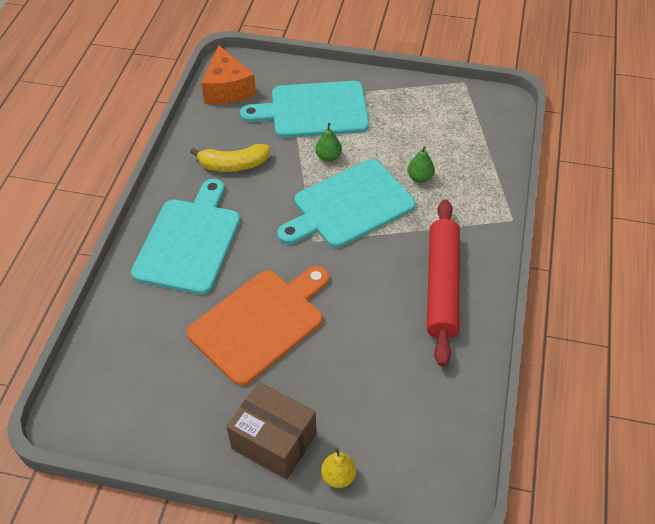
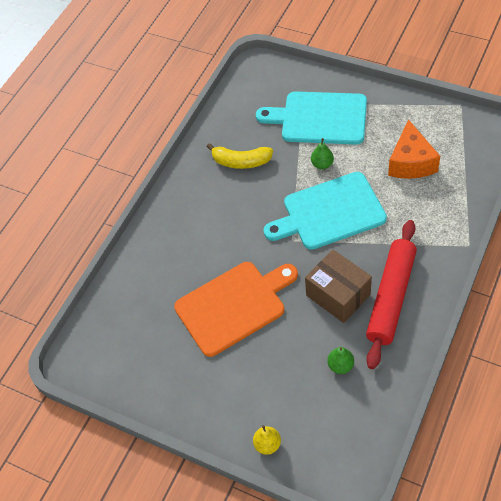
camera: 20 degrees right, 5 degrees up
turquoise cutting board [131,179,240,295] -> none
orange cheese [201,45,256,105] -> orange cheese moved to [388,119,440,179]
brown box [227,382,317,480] -> brown box moved to [305,250,372,323]
green pear [408,146,435,183] -> green pear moved to [327,347,354,374]

